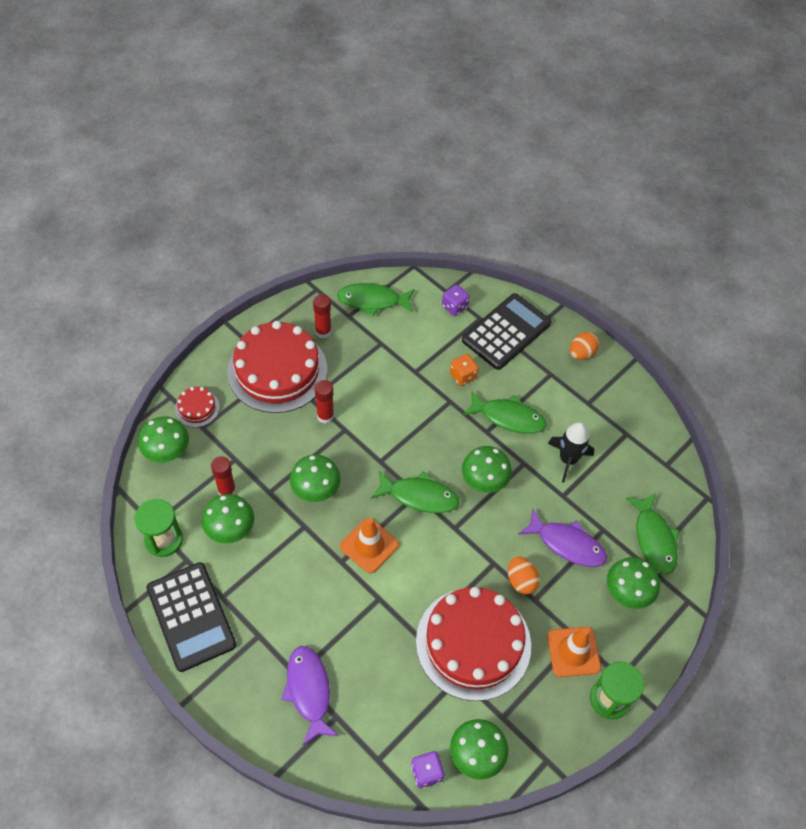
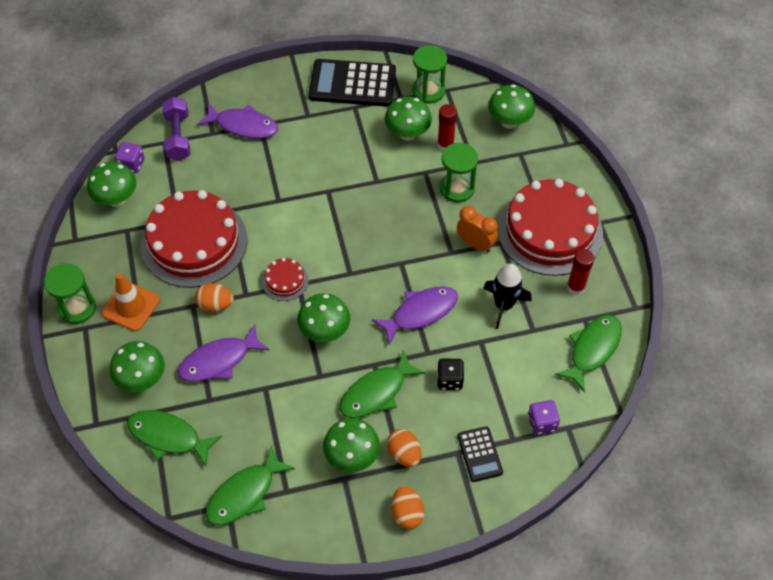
camera: 125 degrees right, 0 degrees up
red cake [175,387,220,427] -> red cake moved to [262,258,309,301]
green mushroom [290,455,341,502] -> green mushroom moved to [323,418,380,473]
red glue stick [315,380,334,424] -> orange clock [457,206,498,252]
orange traffic cone [340,518,399,573] -> none
green fish [371,471,459,513] -> green fish moved to [206,446,295,525]
orange dice [450,354,479,386] -> black dice [437,359,464,390]
black calculator [462,293,551,370] -> black calculator [457,426,503,482], size x0.52
black rocket [548,422,594,483] -> black rocket moved to [484,264,531,329]
none -> purple dumbbell [162,97,191,161]
none -> purple fish [372,286,458,345]
none -> orange egg [387,429,421,467]
none -> green hourglass [440,143,478,203]

